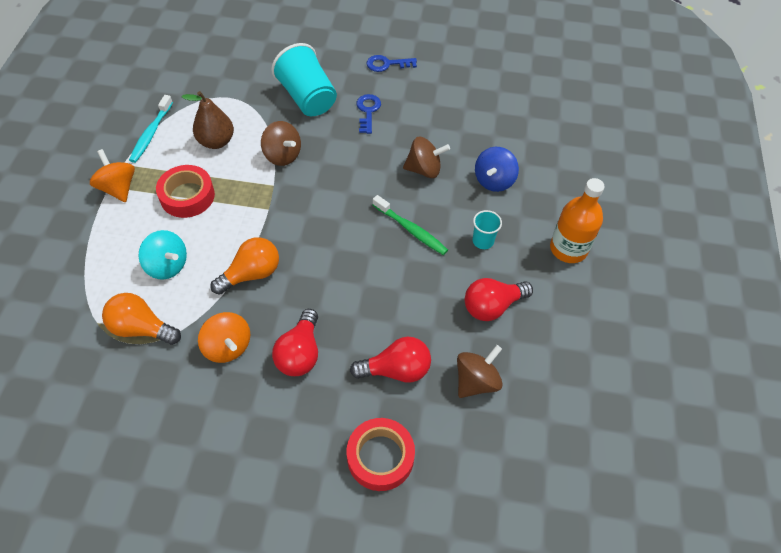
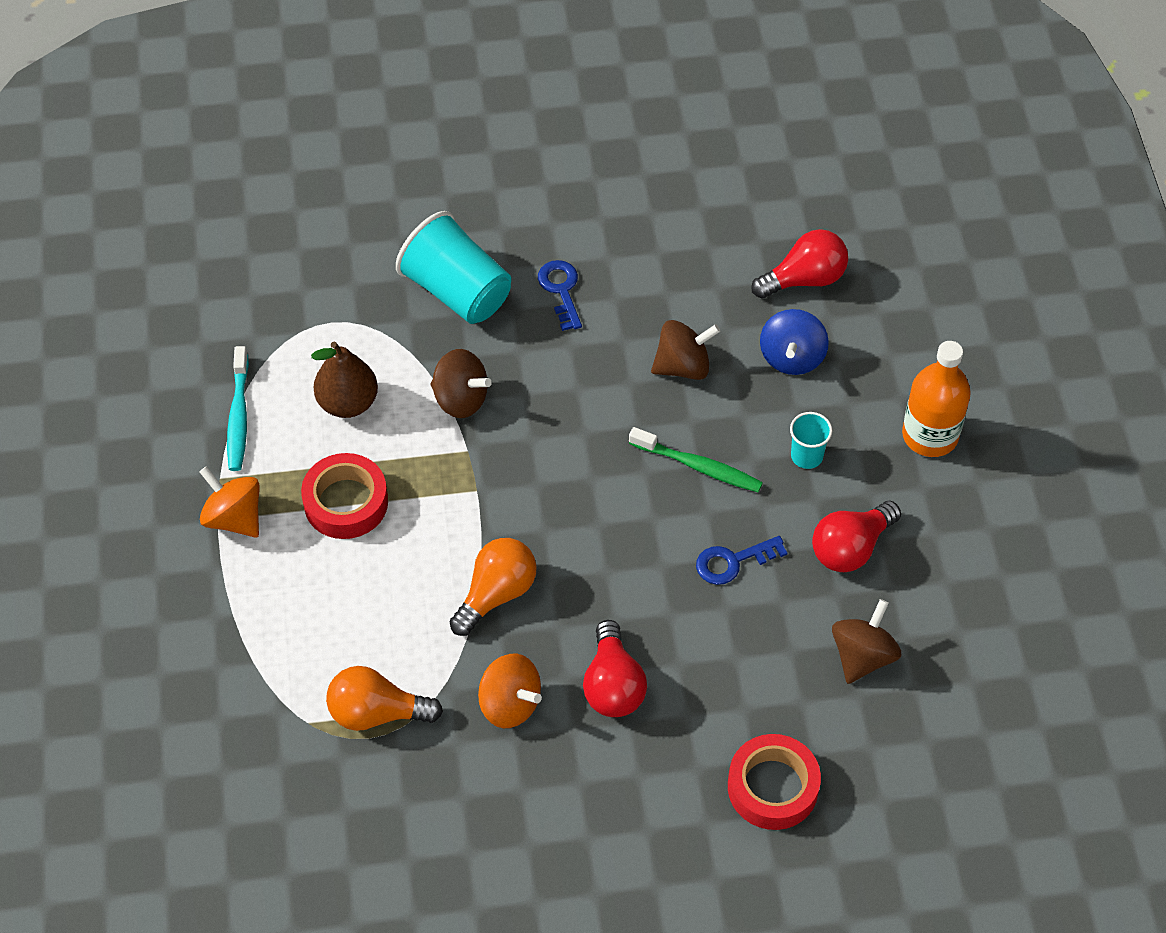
camera: 15 degrees left, 0 degrees up
turquoise spinning top [139,230,187,279] -> none
red light bulb [350,337,431,383] -> red light bulb moved to [751,229,848,299]
blue key [367,55,417,72] -> blue key moved to [696,536,787,585]

